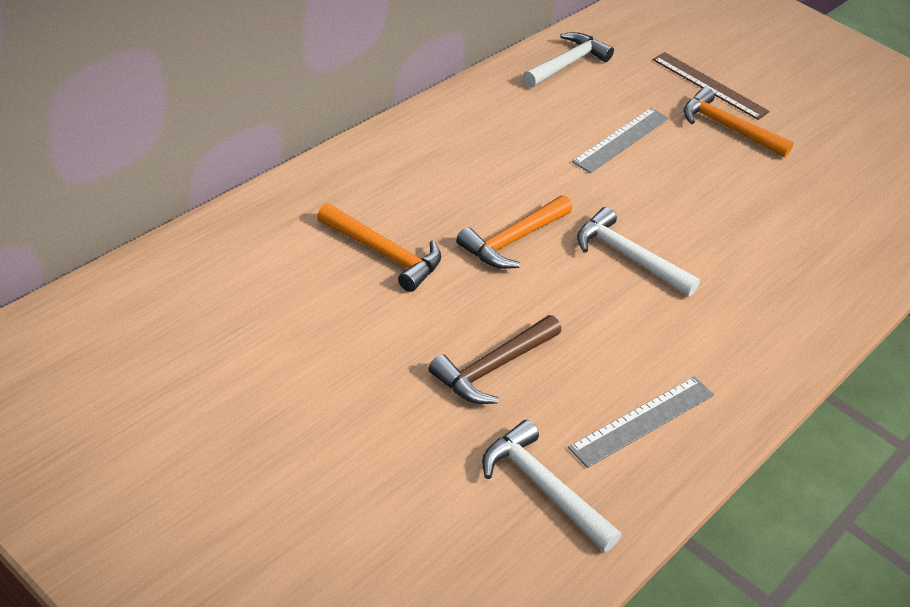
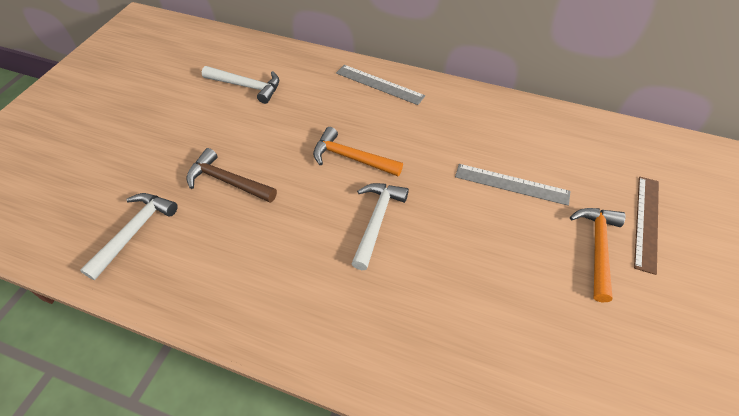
camera: 75 degrees right, 10 degrees up
orange hammer [317,203,441,292] -> none
white hammer [522,32,614,88] -> white hammer moved to [202,66,279,104]
grey ruler [568,377,714,468] -> grey ruler moved to [336,65,425,105]

